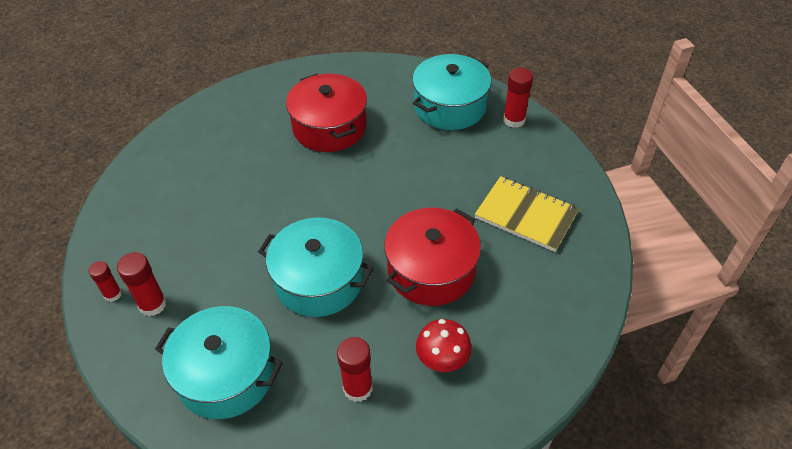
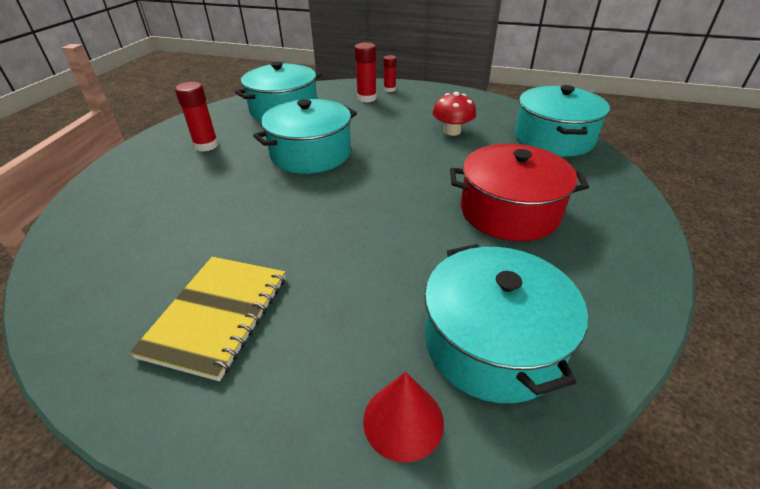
camera: 120 degrees right, 10 degrees down
red pot [384,208,481,306] -> none
red mushroom [416,319,472,372] -> red mushroom moved to [433,92,476,136]
yellow notebook [475,176,580,252] -> yellow notebook turned 45 degrees counterclockwise [129,257,285,381]
red glue stick [503,68,533,128] -> red cone [363,372,444,462]
none -> turquoise pot [515,85,610,157]

